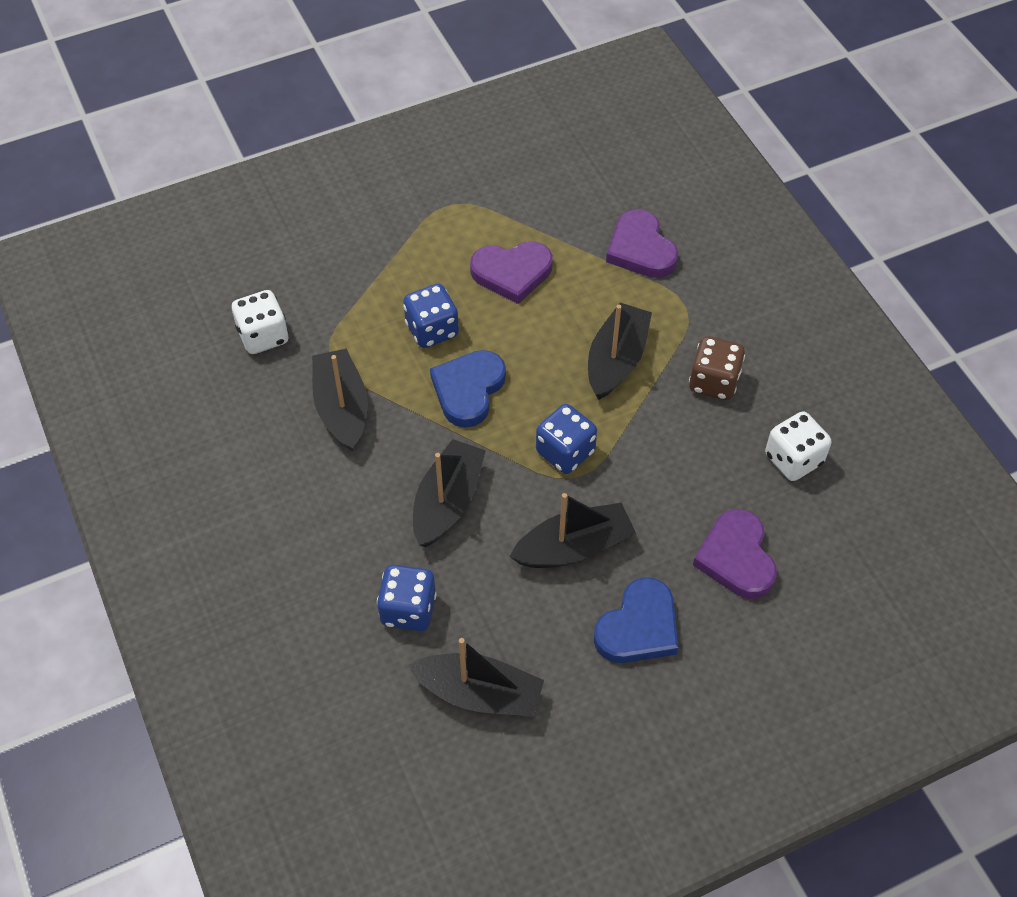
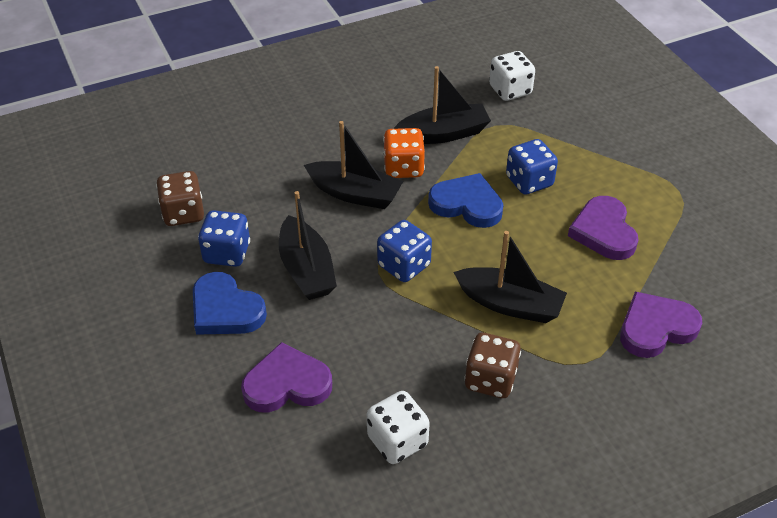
camera: 90 degrees right, 10 degrees down
blue dice [377,565,437,631] -> blue dice moved to [198,210,250,267]
black boat [408,638,544,717] -> brown dice [156,171,204,226]
none -> orange dice [383,128,425,178]

